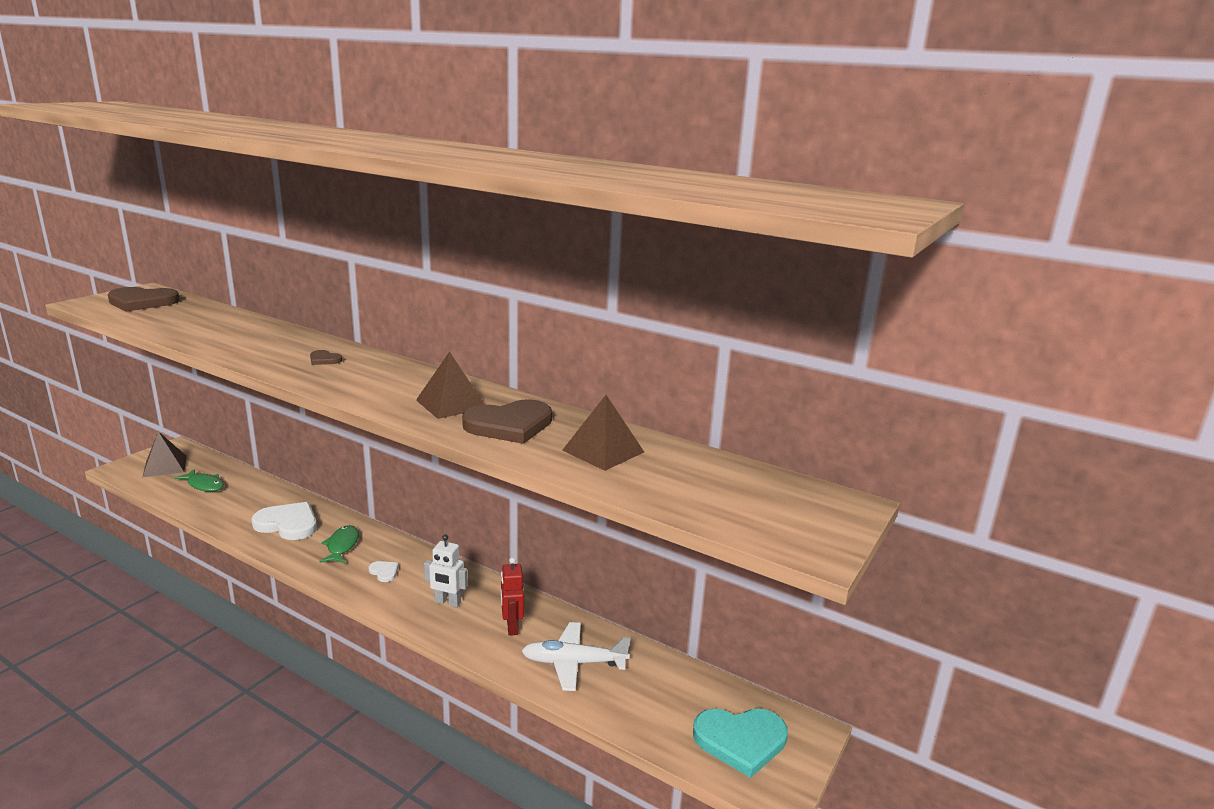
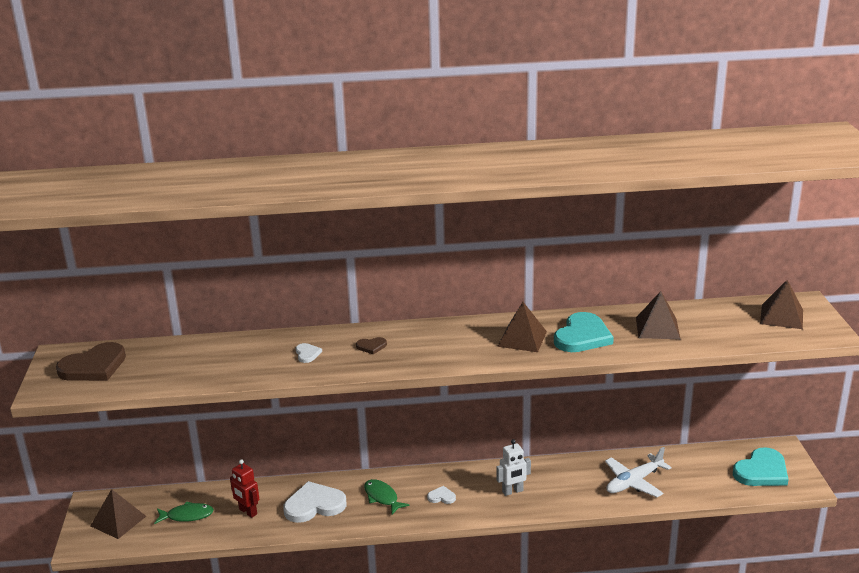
camera: 35 degrees left, 5 degrees up
brown heart [462,399,552,444] -> turquoise heart [554,312,614,352]
red robot [501,557,524,636] -> red robot moved to [230,459,259,518]
none -> white heart [296,343,322,363]
none -> brown pyramid [760,280,803,329]

